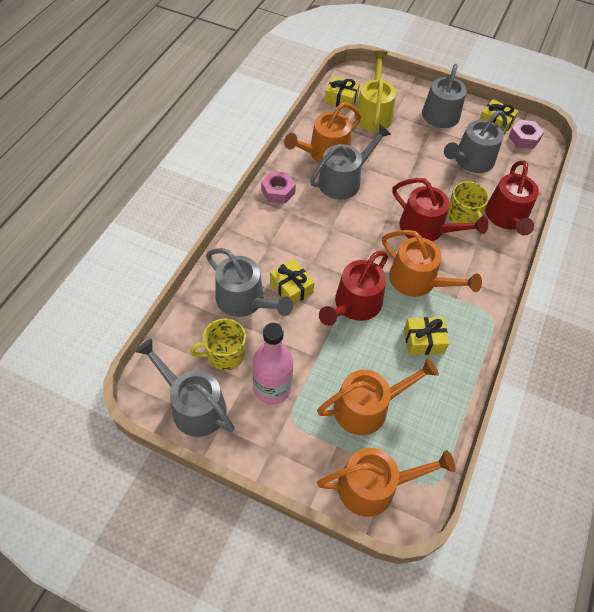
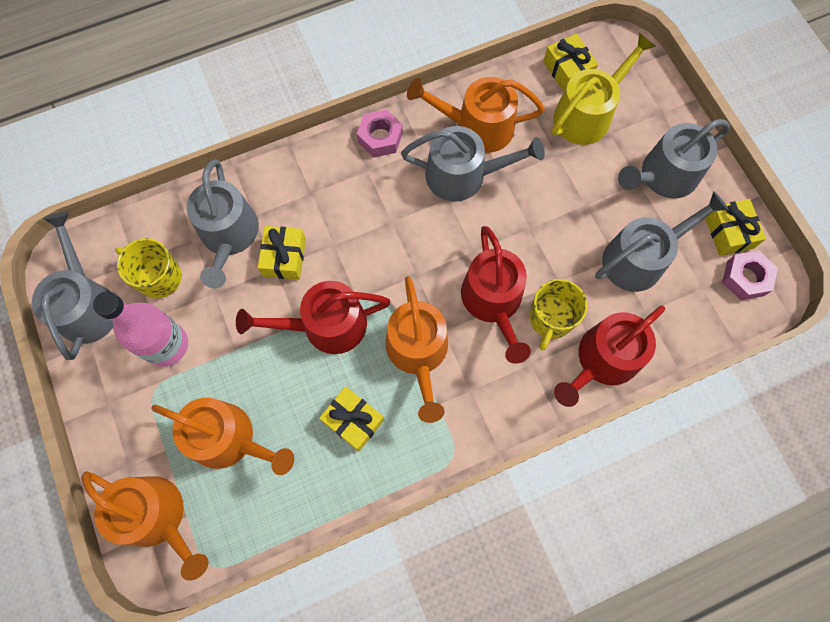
camera: 45 degrees right, 15 degrees up
grey watering can [444,110,507,173] -> grey watering can turned 150 degrees clockwise [595,191,729,292]

